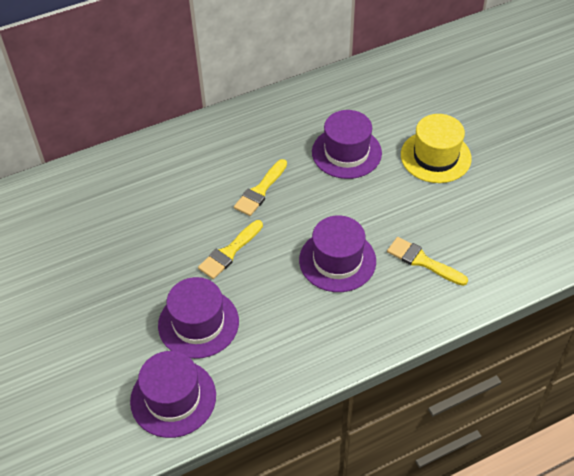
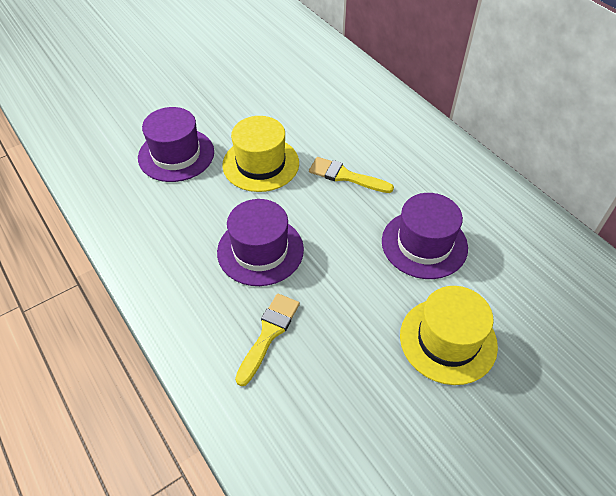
camera: 80 degrees right, 0 degrees up
purple hat [130,351,216,438] -> none
yellow brush [198,220,263,279] -> yellow hat [222,116,299,192]

